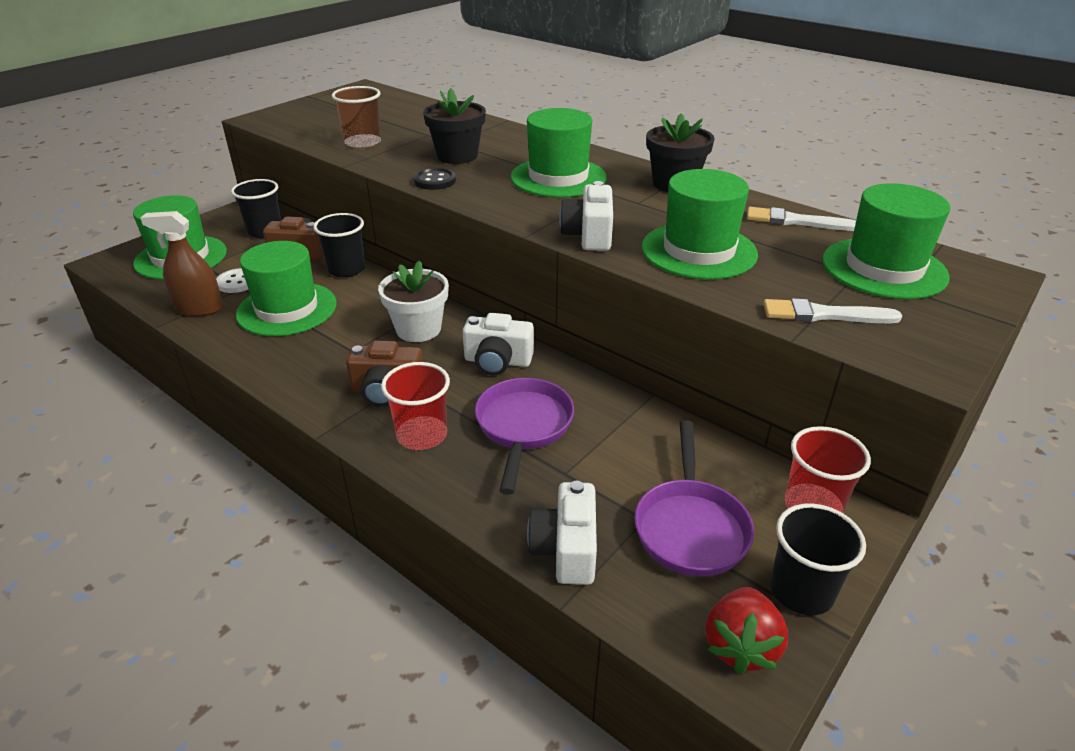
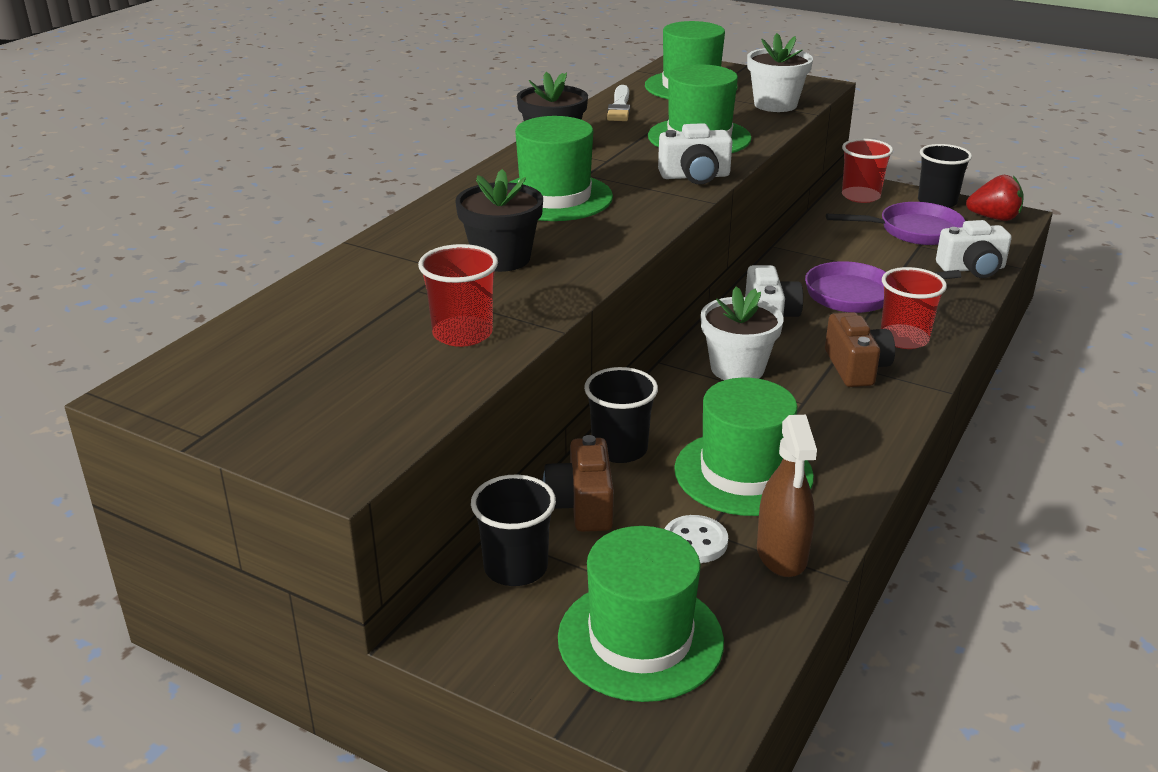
camera: 100 degrees left, 5 degrees down
brown cup [332,86,381,149] -> red cup [418,244,498,347]
black button [414,168,456,190] -> none
white brush [763,298,902,323] -> white flower pot [747,33,813,112]

